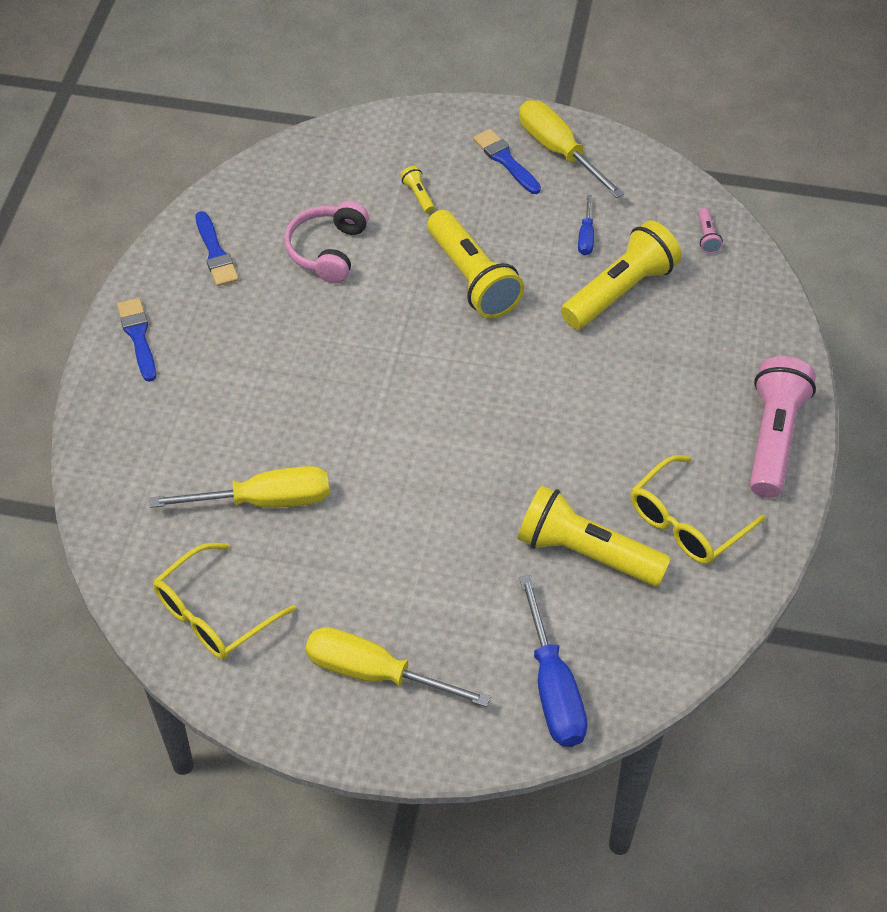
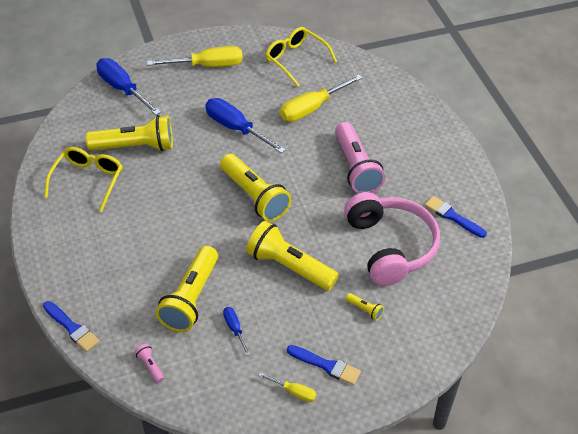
camera: 150 degrees right, 5 degrees down
blue brush [117,298,156,382] -> blue brush moved to [43,301,100,352]
yellow glasses [153,543,296,660] -> yellow glasses turned 60 degrees counterclockwise [265,27,337,87]
pink headphones [284,201,369,283] -> pink headphones [344,192,440,286], size x1.59
yellow screwdriver [519,100,625,198] -> yellow screwdriver [258,373,316,402], size x0.50
pink flashlight [750,356,816,498] -> pink flashlight moved to [335,122,385,193]
none -> blue screwdriver [205,98,286,153]
none -> yellow flashlight [220,154,291,221]

